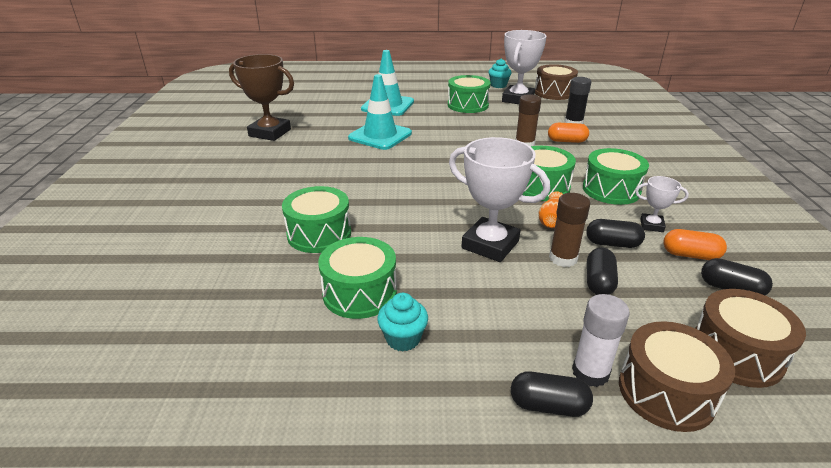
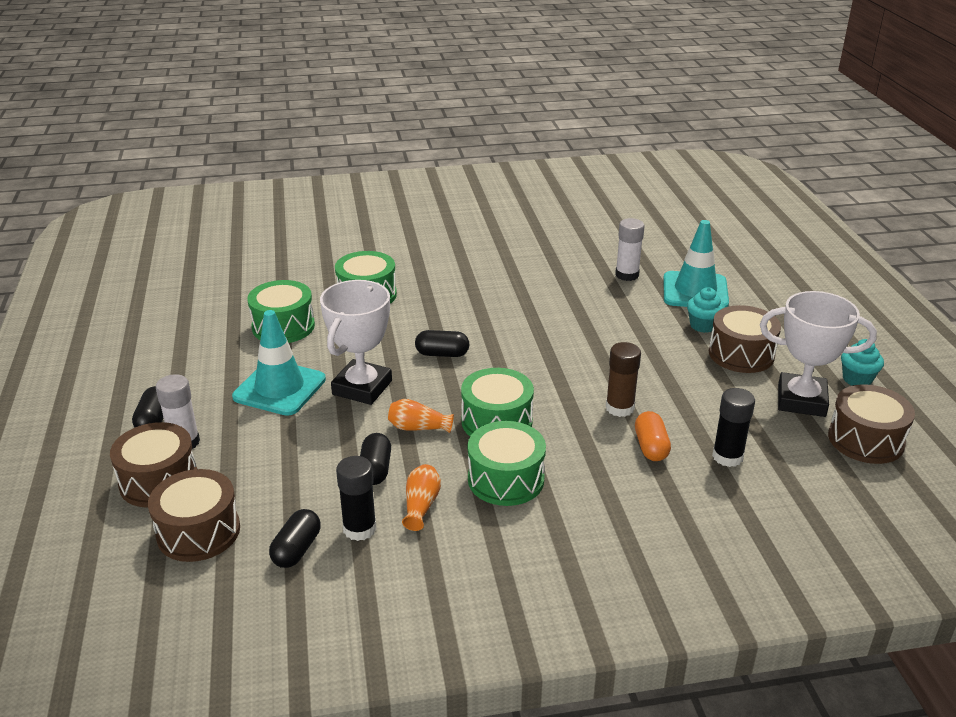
camera: 80 degrees right, 0 degrees up
brown trophy [229,54,294,141] -> none
turquoise traffic cone [348,74,412,150] -> turquoise traffic cone moved to [232,310,326,416]
turquoise cupcake [377,293,428,352] -> turquoise cupcake moved to [687,287,725,333]
green drum [448,75,491,113] -> brown drum [709,305,781,373]
brown glue stick [549,193,590,267] -> none
black capsule [587,248,618,295] -> black capsule moved to [415,330,469,357]
white trophy [635,176,689,232] -> orange vase [402,464,441,531]
orange capsule [663,229,727,260] -> black glue stick [336,456,377,541]
none -> white glue stick [615,218,645,281]

